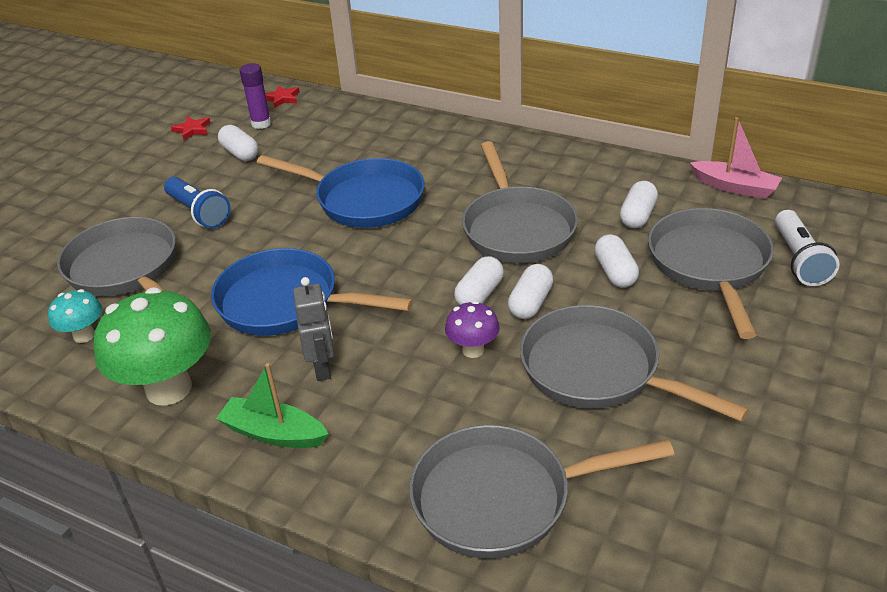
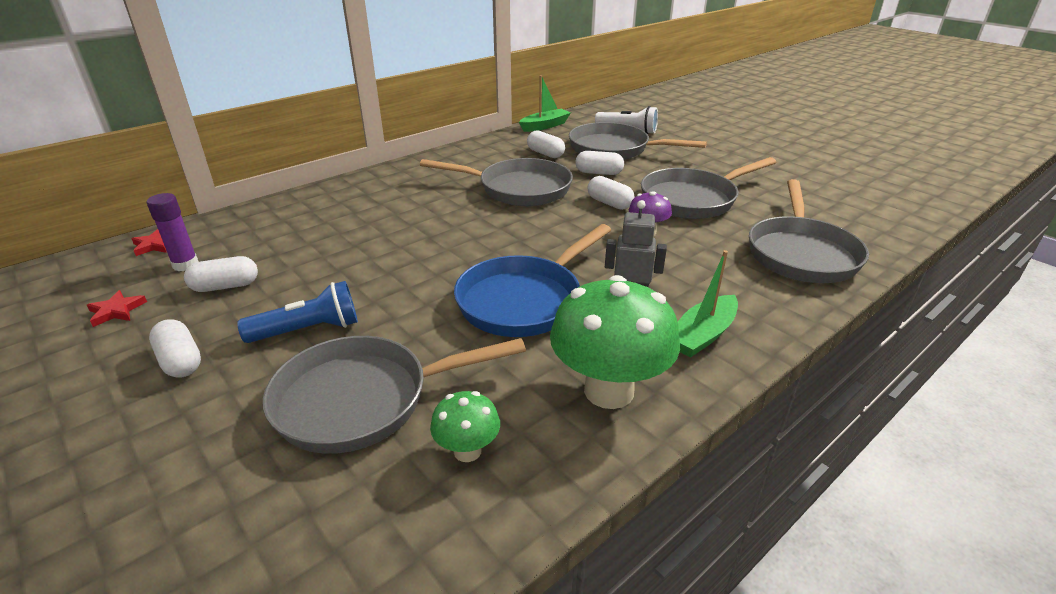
camera: 70 degrees left, 5 degrees down
turquoise mushroom [48,289,102,343] -> green mushroom [430,391,500,462]
blue pan [257,155,425,228] -> none
white capsule [454,256,504,305] -> white capsule moved to [149,319,201,378]
pink boat [690,117,782,199] -> green boat [519,75,571,132]

